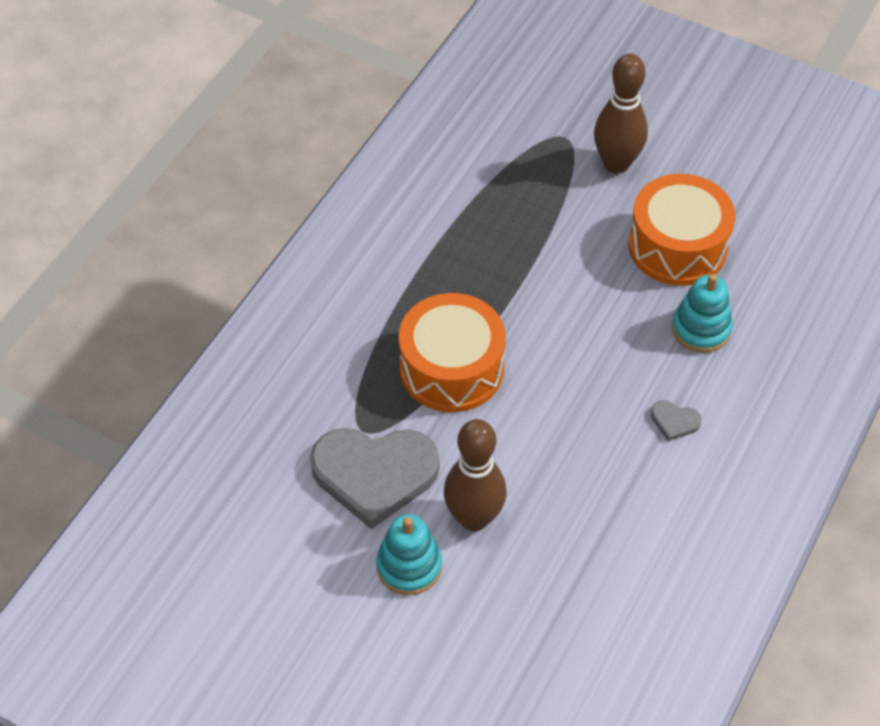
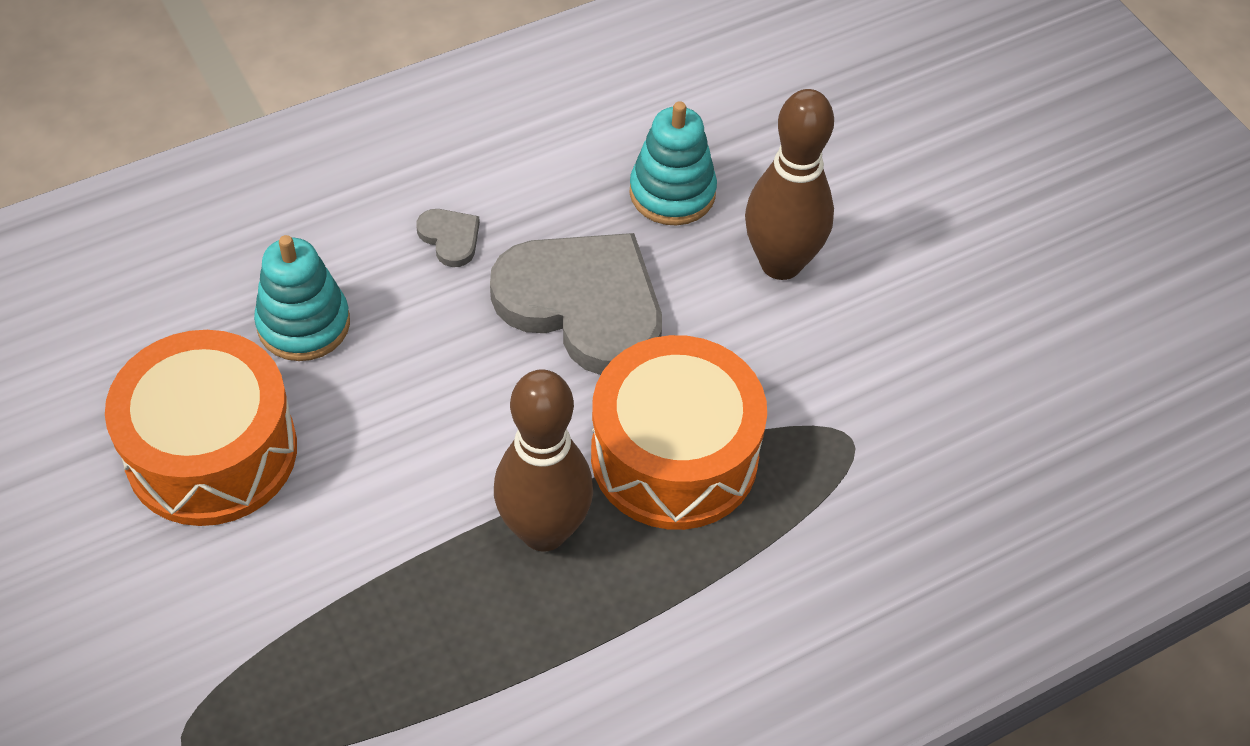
camera: 150 degrees left, 0 degrees up
grey heart [310,428,440,529] -> grey heart moved to [490,233,662,375]
turquoise stacking toy [376,514,442,595] -> turquoise stacking toy moved to [629,101,717,226]
brown bowling pin [594,54,648,173] -> brown bowling pin moved to [494,369,593,552]

